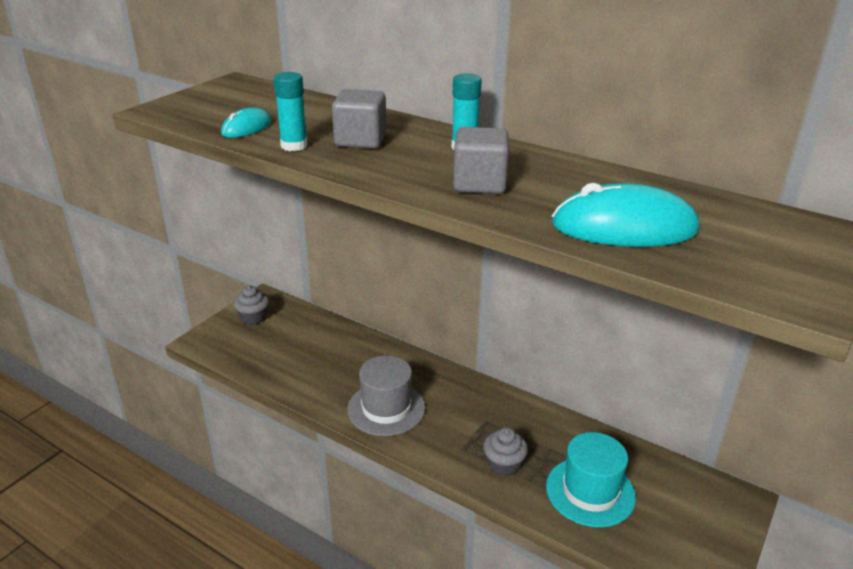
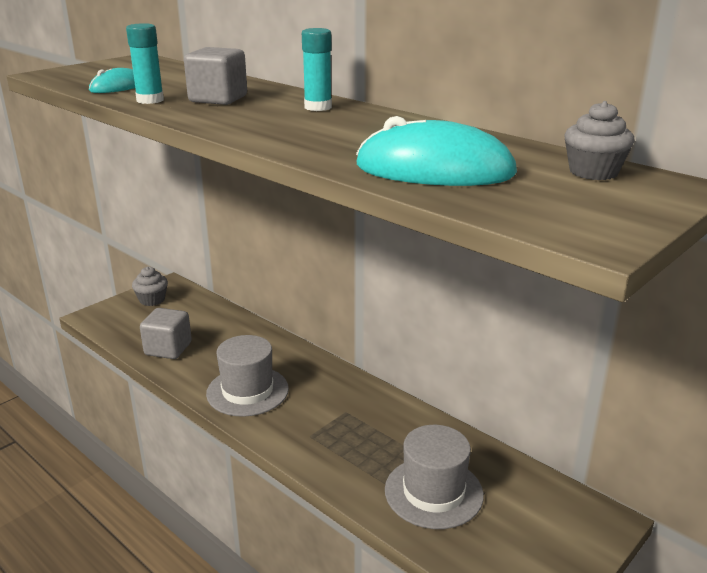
camera: 10 degrees right, 5 degrees down
grey cube [453,127,509,194] -> grey cube moved to [140,308,192,359]
grey cupcake [483,427,528,476] -> grey cupcake moved to [564,101,635,180]
turquoise hat [546,432,636,527] -> grey hat [385,425,484,529]

